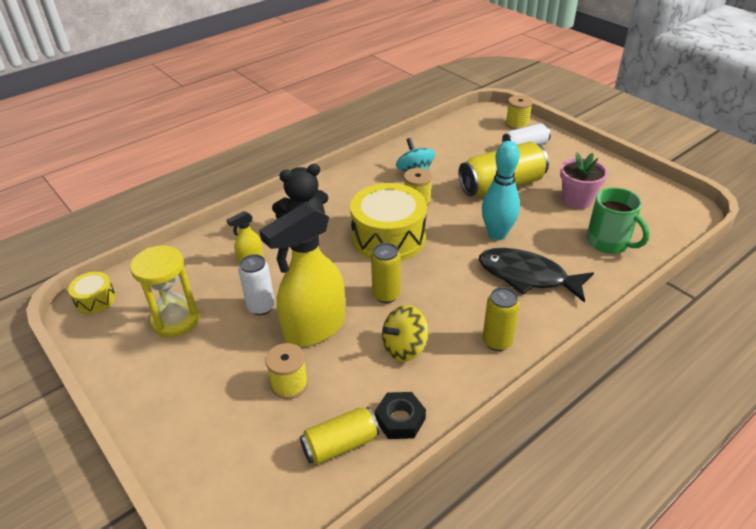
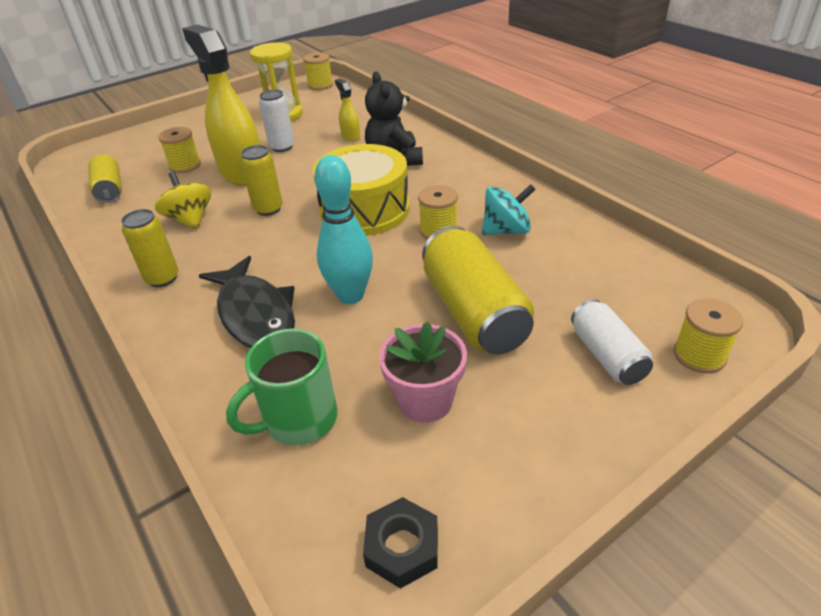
camera: 95 degrees right, 0 degrees up
yellow drum [68,272,116,314] -> yellow spool [303,52,333,90]
black nut [375,392,426,439] -> black nut moved to [363,497,438,589]
black fish [479,248,594,303] -> black fish turned 120 degrees clockwise [199,256,295,348]

